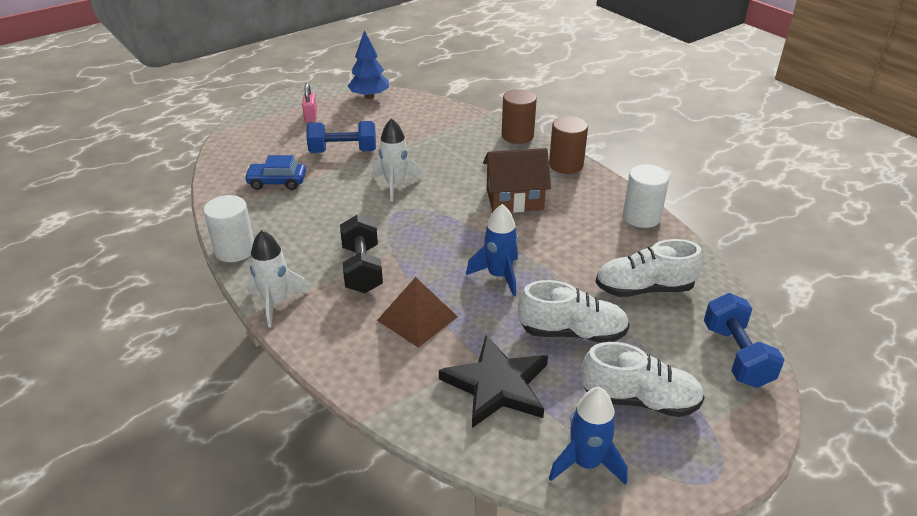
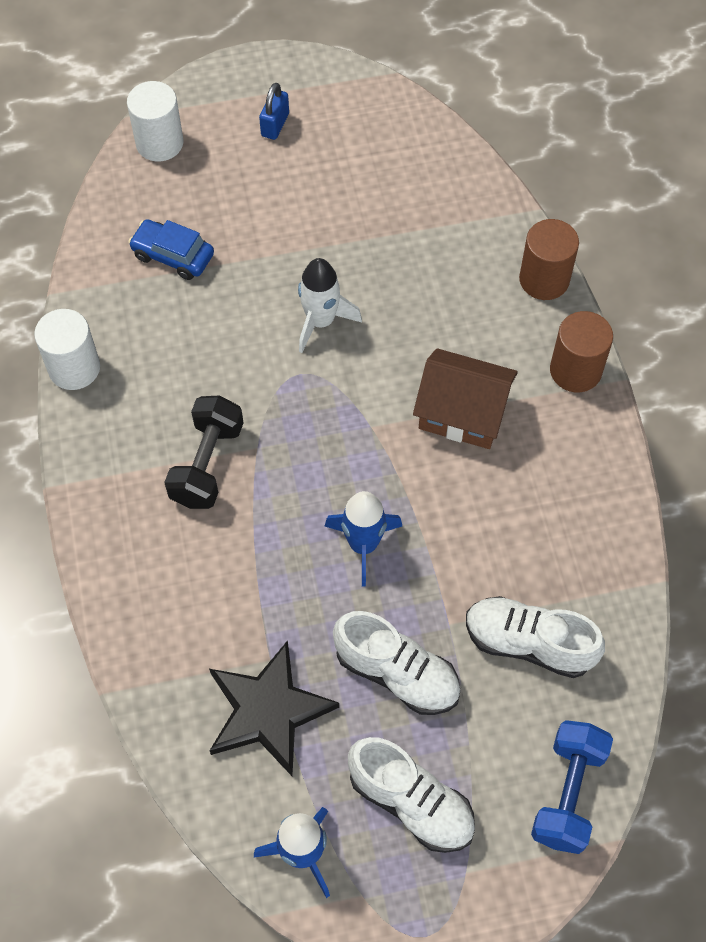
camera: 25 degrees right, 25 degrees up
white rocket [248,230,310,328] -> none
pink padlock [302,83,317,122] -> blue padlock [259,83,289,140]
blue dumbbell [306,121,376,153] -> none
blue tree [348,30,389,99] -> none
brown pyramid [377,277,458,348] -> none
white cylinder [623,164,669,228] -> white cylinder moved to [127,81,184,161]

